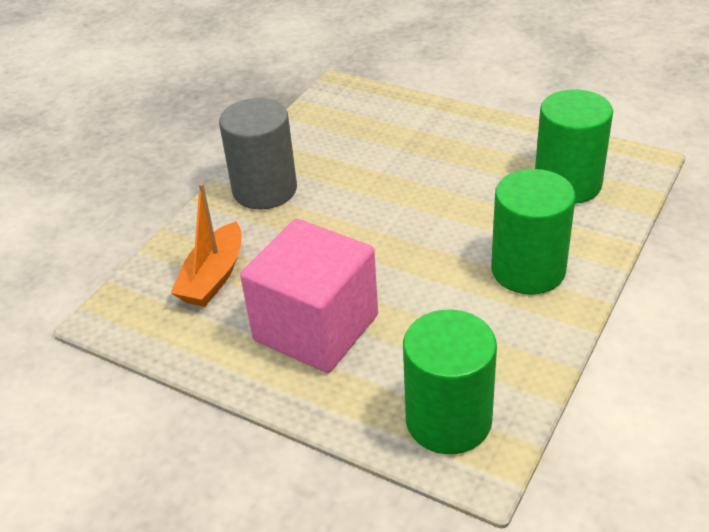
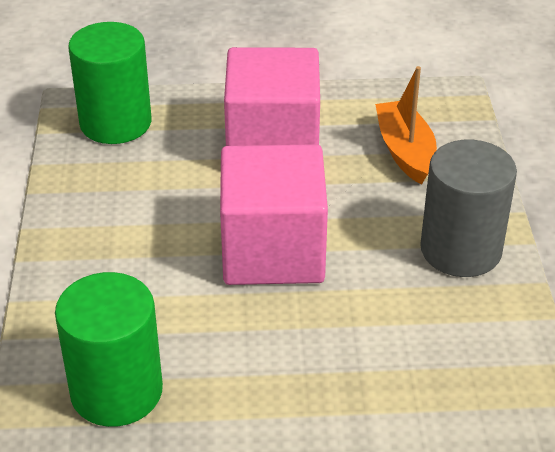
camera: 145 degrees right, 0 degrees up
green cylinder [491,169,575,295] -> none
none -> pink cube [220,144,328,285]

